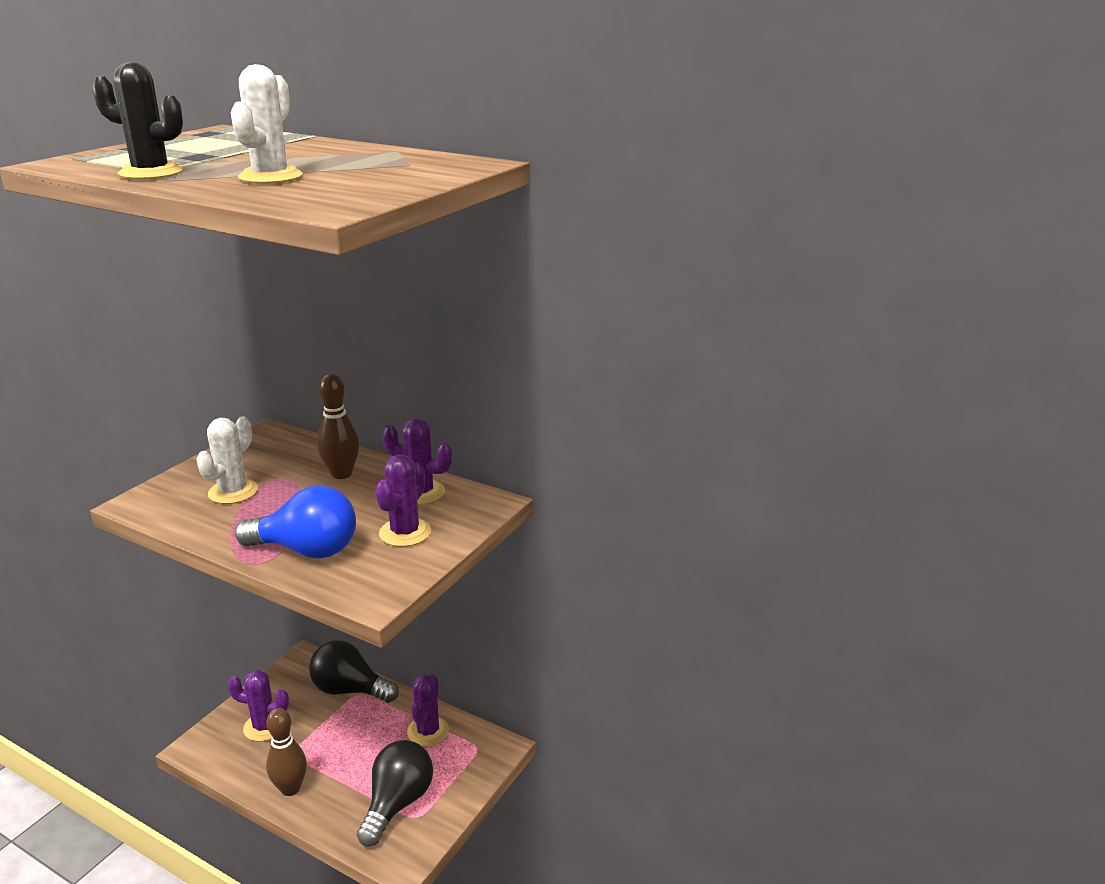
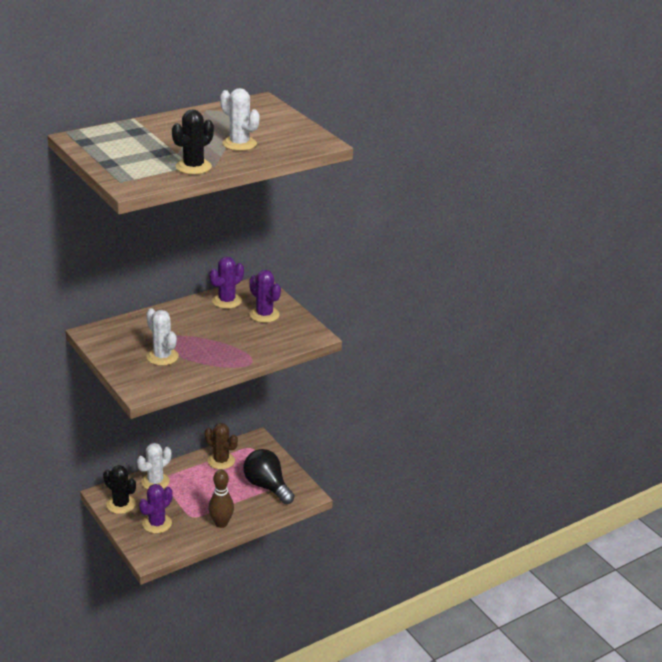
camera: 65 degrees left, 5 degrees up
blue light bulb [235,485,356,559] -> none
black light bulb [309,640,399,703] -> white cactus [137,443,171,489]
brown bowling pin [317,374,359,479] -> none
purple cactus [407,674,449,746] -> brown cactus [205,423,238,469]
none -> black cactus [103,465,136,514]

